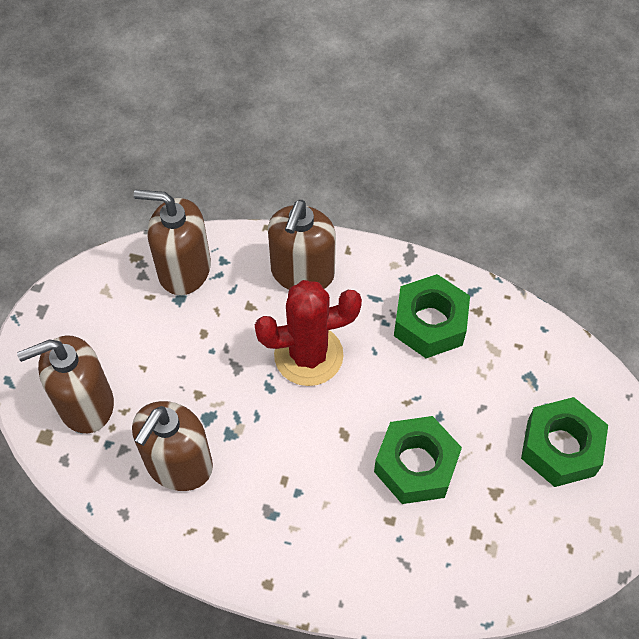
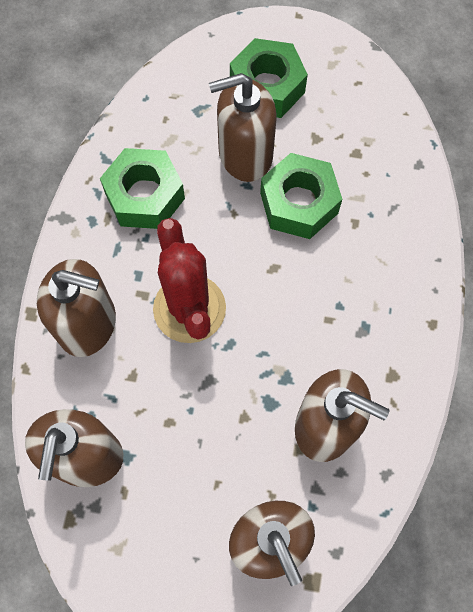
camera: 95 degrees left, 10 degrees up
none -> brown soap dispenser [209,73,277,182]

